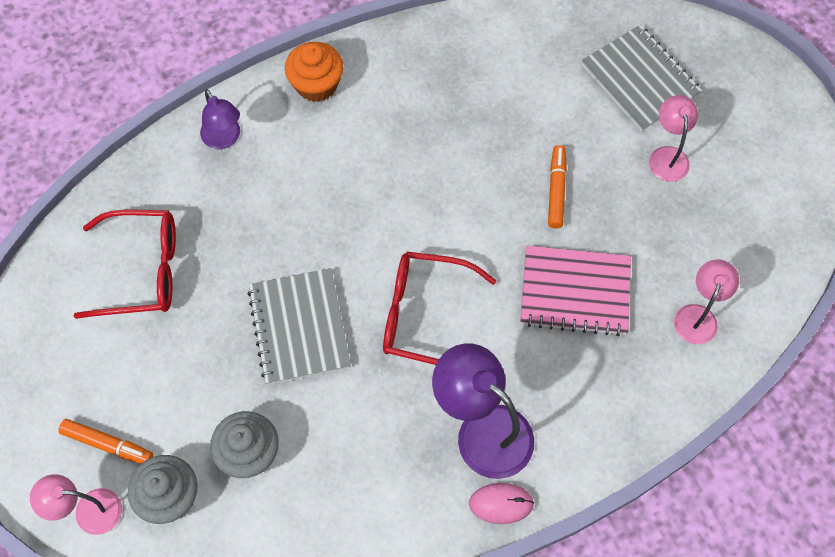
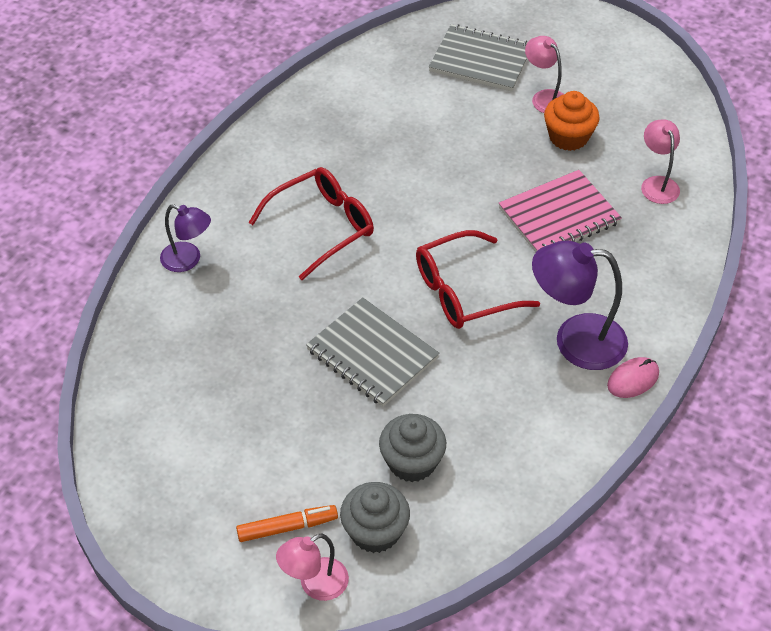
camera: 35 degrees left, 15 degrees down
red glasses [74,210,176,319] -> red glasses moved to [248,167,374,280]
orange cupcake [285,42,343,102] -> orange cupcake moved to [544,91,600,151]
orange marker [548,145,567,228] -> none

